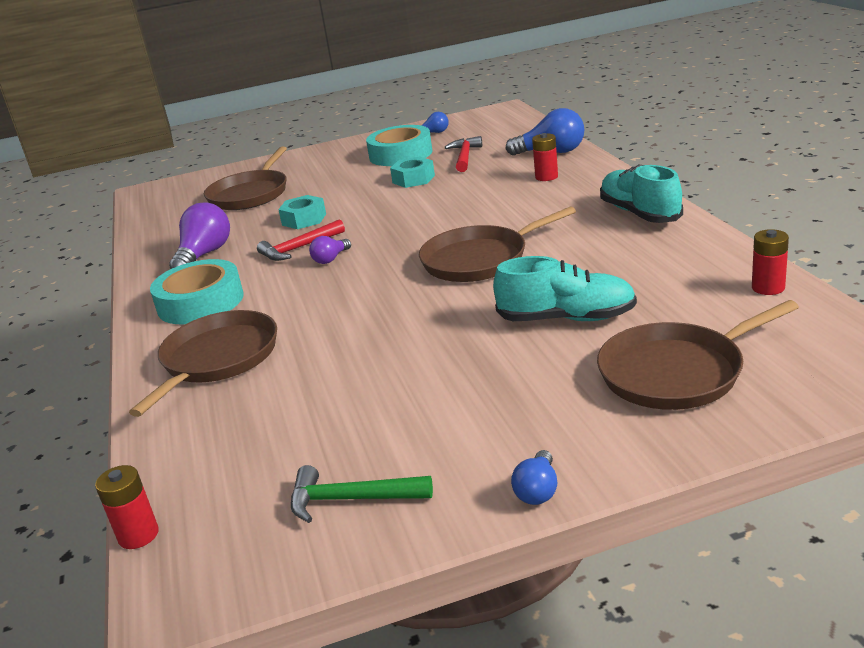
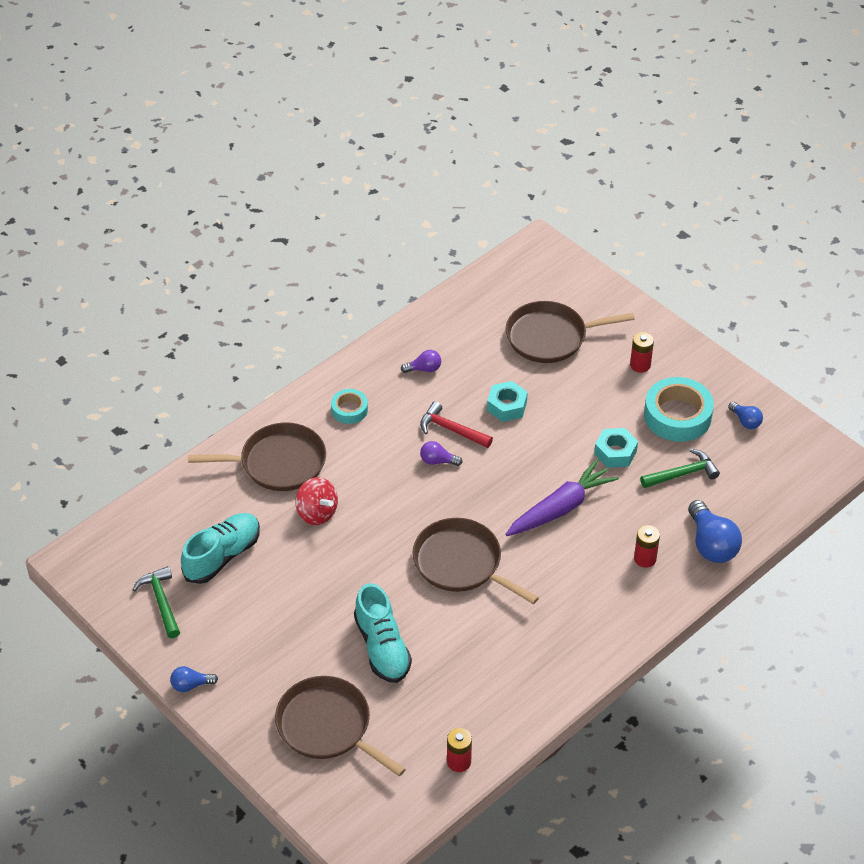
camera: 60 degrees right, 20 degrees up
red battery [95,465,159,549] -> red battery moved to [630,332,654,373]
turquoise tape [150,259,244,324] -> turquoise tape [331,389,368,424], size x0.54
purple light bulb [169,202,230,269] -> purple light bulb [401,350,441,373], size x0.53
red hammer [444,136,482,172] -> green hammer [640,449,720,488]
turquoise shoe [600,165,683,223] -> turquoise shoe moved to [181,513,260,584]
none -> red spinning top [295,477,338,525]
none -> purple carrot [505,459,619,536]

